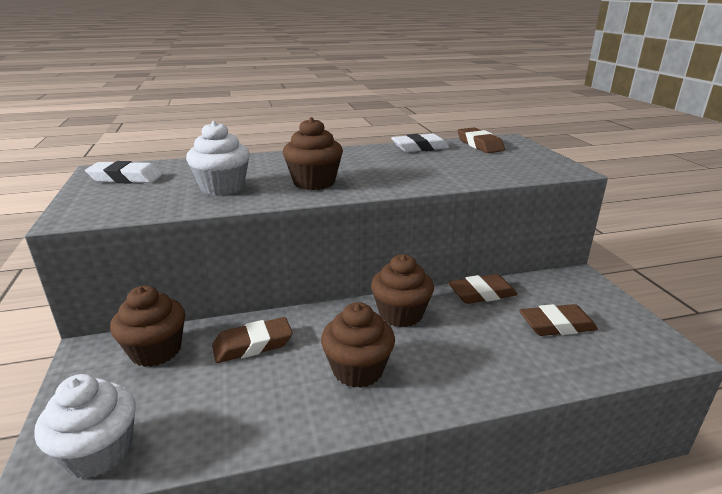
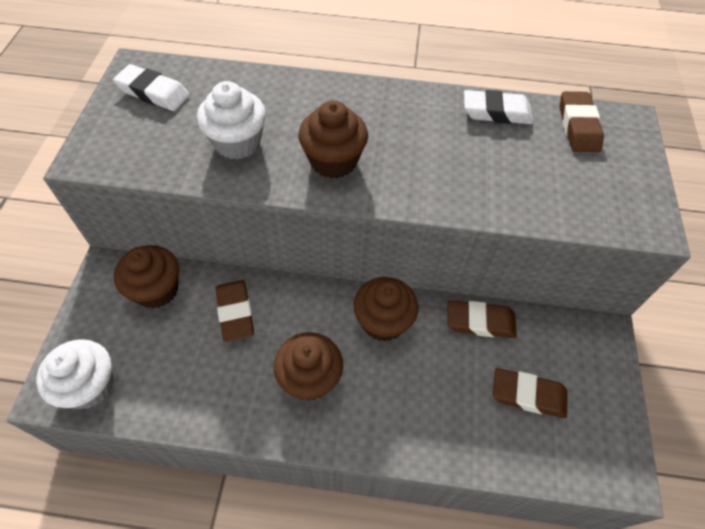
camera: 20 degrees right, 30 degrees up
brown eraser [212,317,293,363] -> brown eraser turned 75 degrees clockwise [216,280,254,342]

